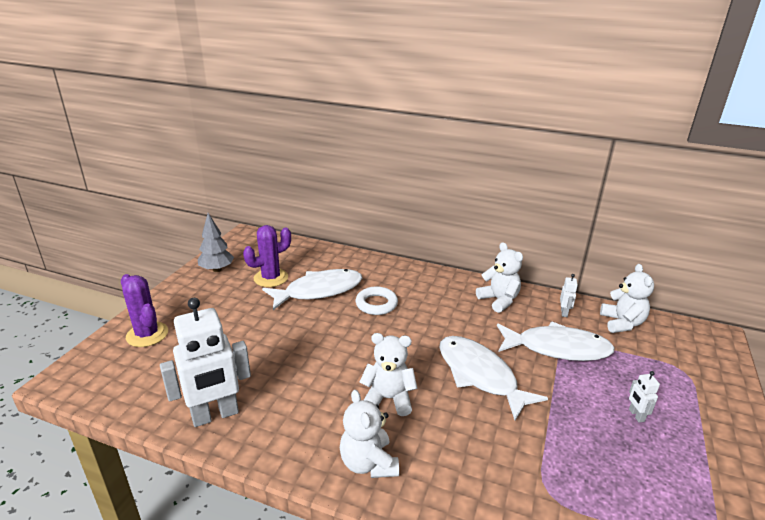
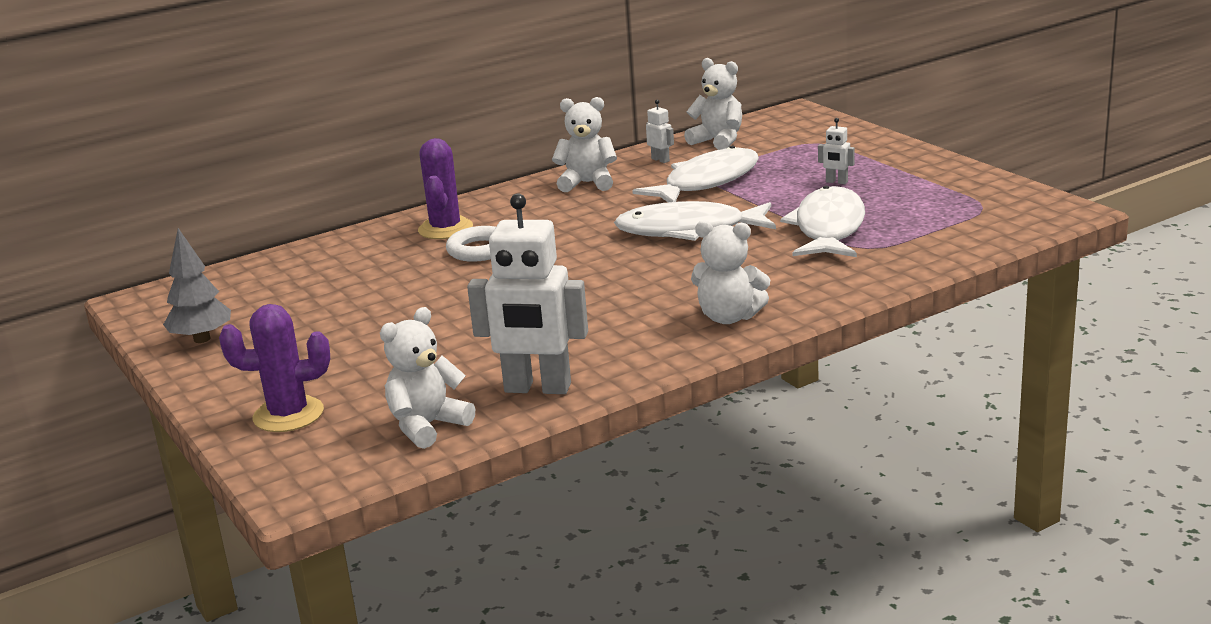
camera: 50 degrees left, 5 degrees down
white robot [160,298,251,427] -> white robot turned 90 degrees clockwise [467,194,588,394]
purple cactus [243,225,291,287] -> purple cactus moved to [418,138,473,239]
white fish [262,269,362,310] -> white fish moved to [780,186,865,257]
white teddy bear [360,333,418,416] -> white teddy bear moved to [380,307,475,449]

